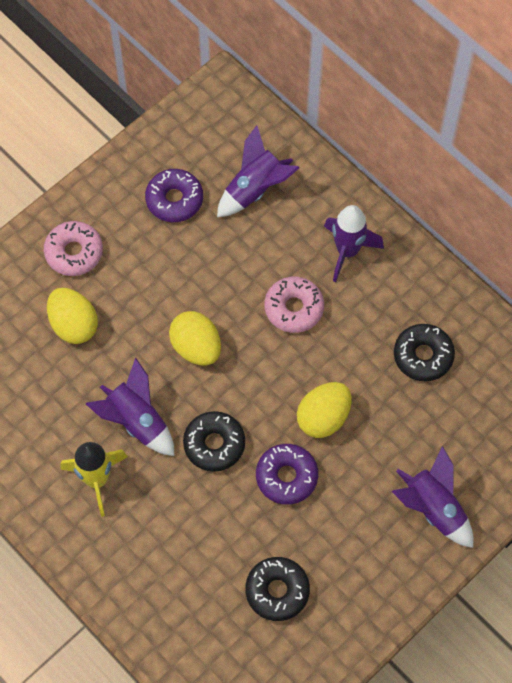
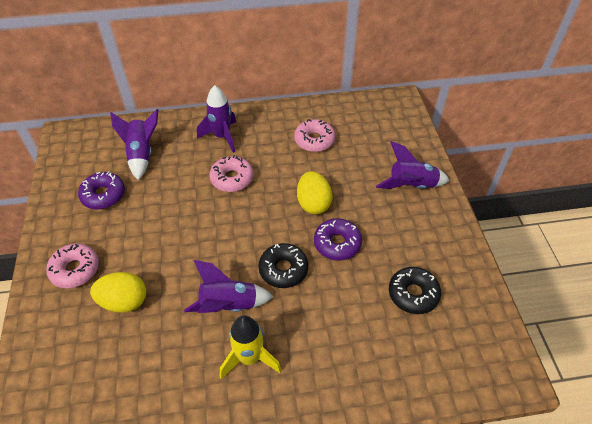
camera: 55 degrees left, 15 degrees down
yellow egg [169,311,221,366] -> none
black donut [394,324,455,381] -> pink donut [294,119,335,152]

